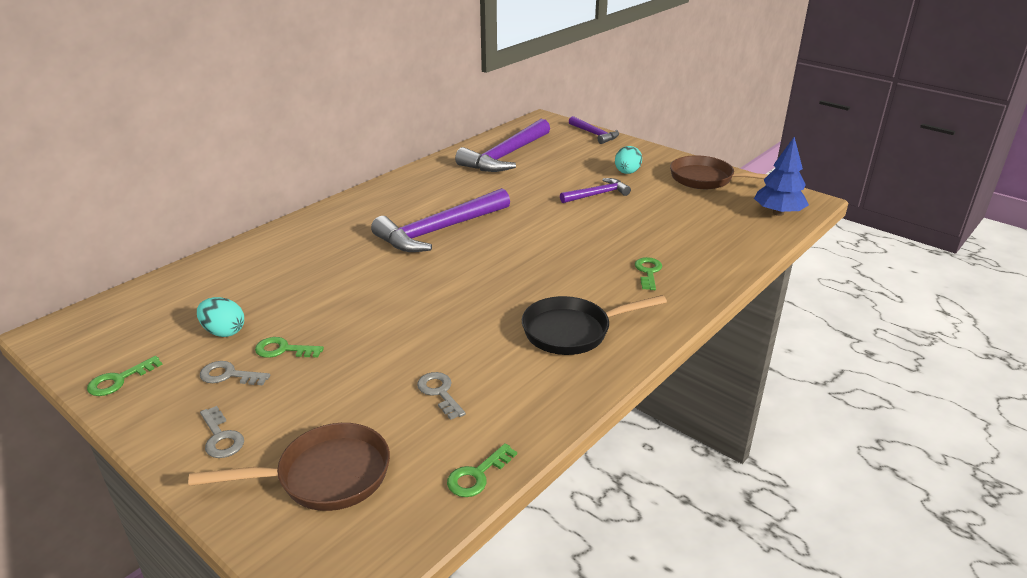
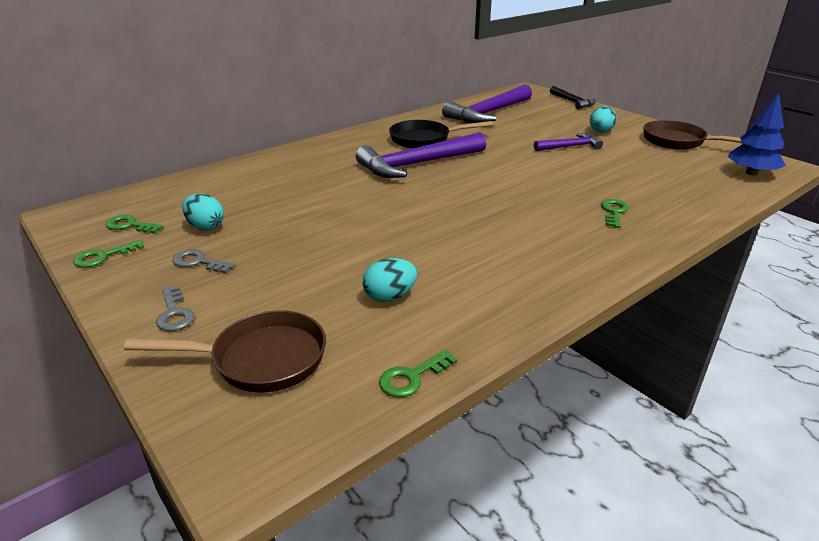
camera: 10 degrees right, 0 degrees up
green key [255,337,324,358] -> green key moved to [106,215,163,233]
grey key [417,372,466,420] -> turquoise egg [363,258,417,302]
black pan [522,295,667,355] -> black pan moved to [389,120,493,149]
purple hammer [569,116,619,144] -> black hammer [550,86,596,109]

